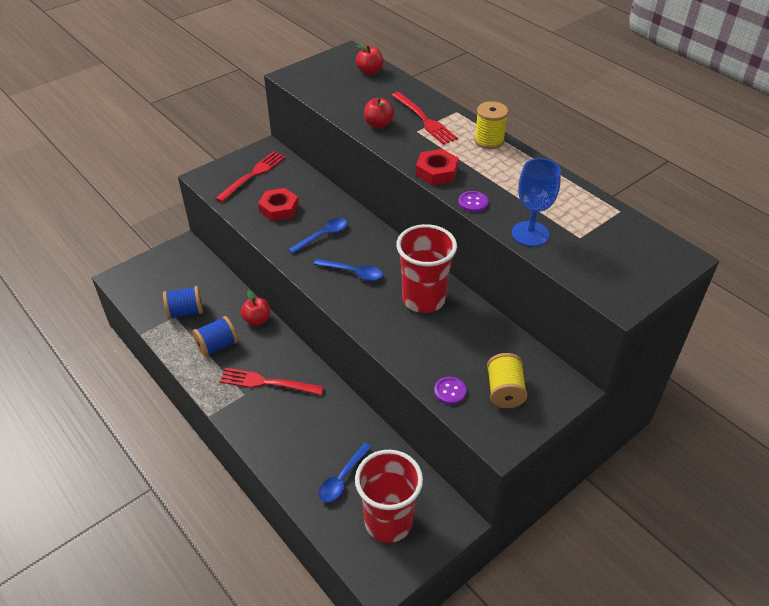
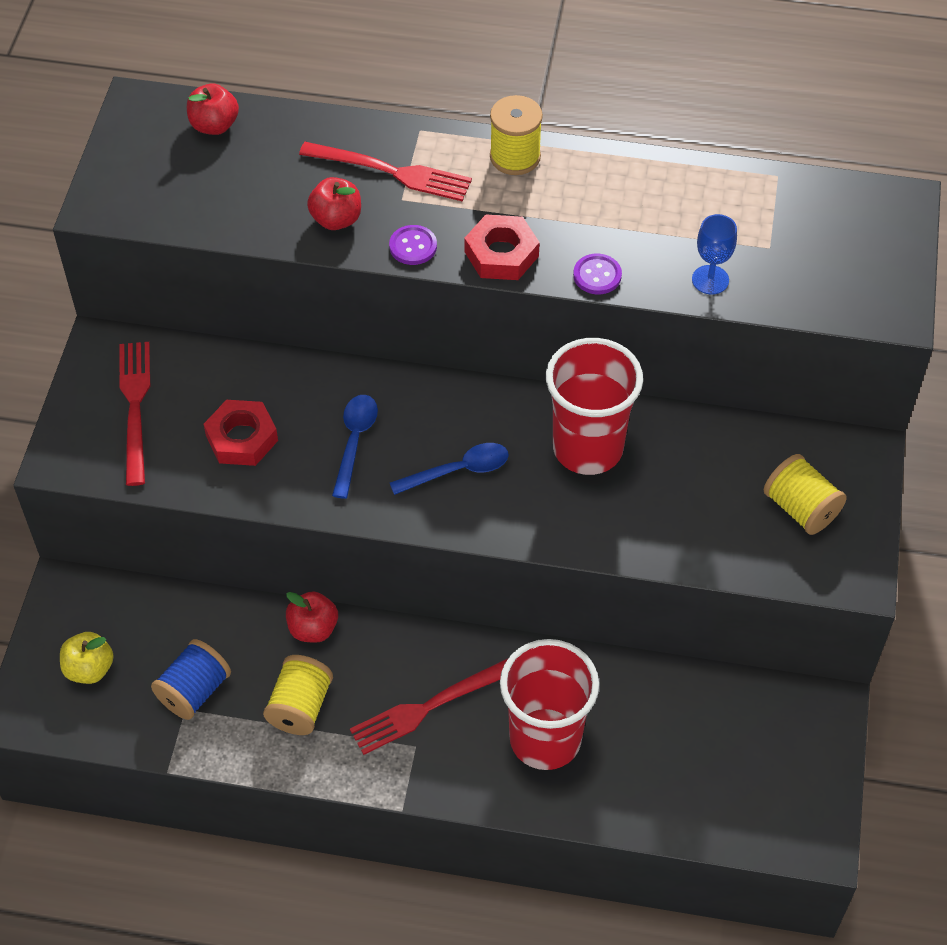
camera: 40 degrees left, 10 degrees up
blue spool [193,316,238,357] -> yellow spool [263,655,333,735]
blue spoon [318,443,372,502] -> none
red cup [355,450,423,543] -> red cup moved to [500,639,599,770]
purple button [434,377,466,405] -> purple button moved to [389,225,437,265]
blue goblet [512,158,561,247] -> blue goblet [692,214,737,295], size x0.64
none -> yellow apple [60,632,114,684]

